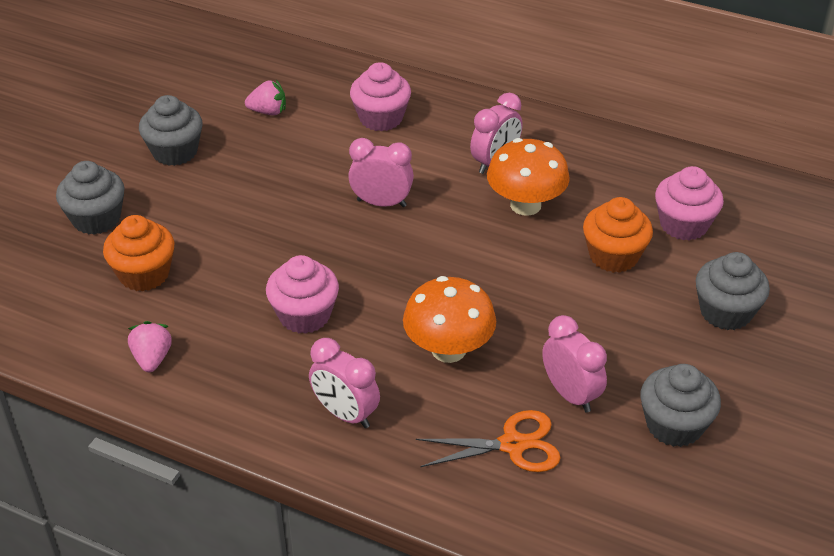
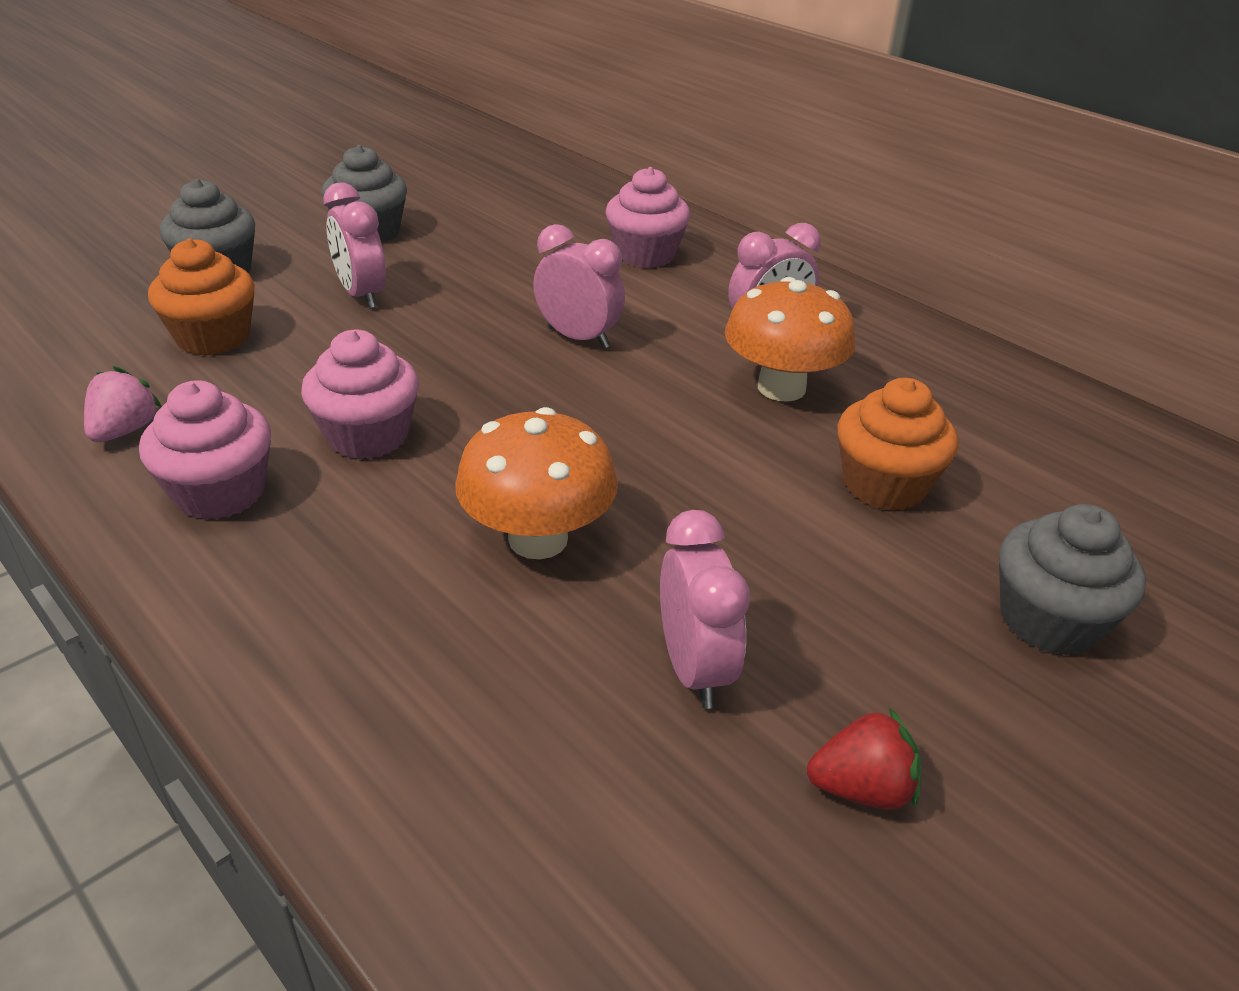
camera: 20 degrees right, 5 degrees down
pink strawberry [245,80,286,115] -> none
pink clock [309,338,380,428] -> pink clock moved to [323,182,386,309]
orange scissors [416,410,560,472] -> none
grey cupcake [640,364,721,447] -> red strawberry [807,707,921,810]
pink cupcake [655,166,724,241] -> pink cupcake moved to [139,380,271,520]

